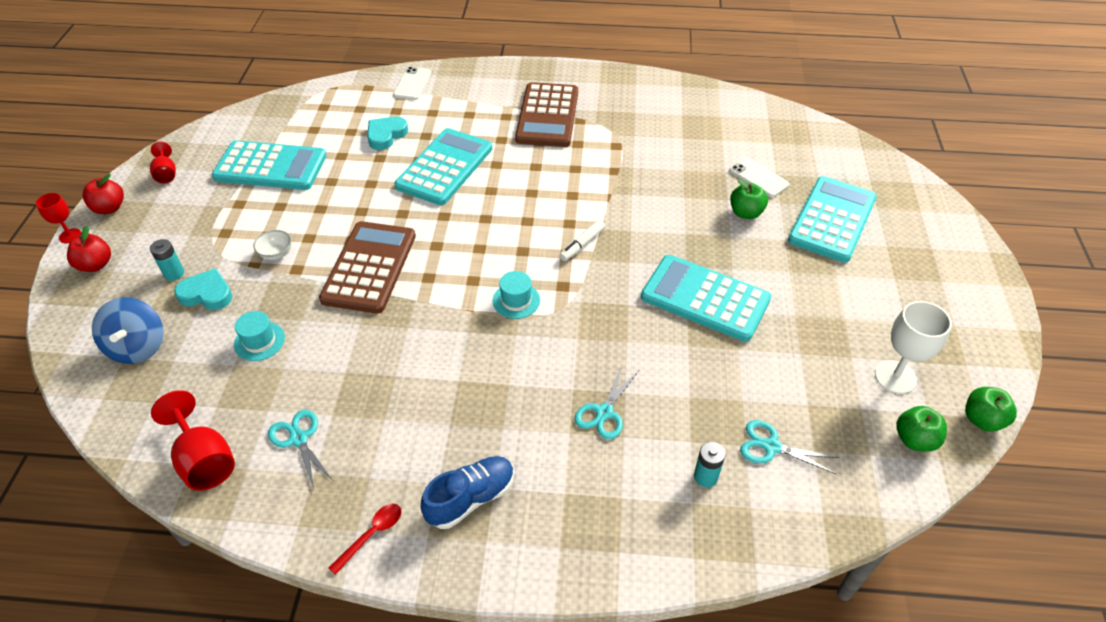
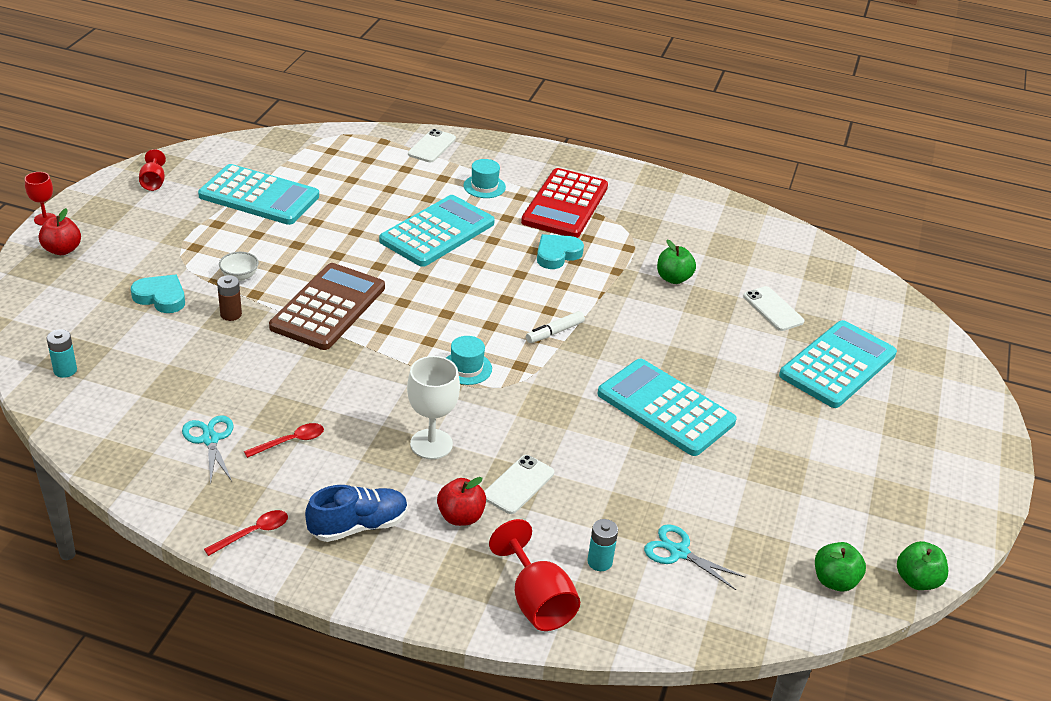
camera: 10 degrees right, 10 degrees down
red apple [82,174,124,214] -> red apple moved to [437,477,486,526]
blue spinning top [92,297,164,364] -> none
turquoise battery [150,239,184,281] -> turquoise battery moved to [47,329,77,378]
red goblet [151,390,235,491] -> red goblet moved to [489,519,580,631]
turquoise hat [234,311,285,361] -> turquoise hat moved to [464,159,506,198]
turquoise heart [367,117,408,150] -> turquoise heart moved to [537,234,584,269]
brown calculator [515,82,578,147] -> red calculator [521,168,608,238]
turquoise scissors [574,365,639,440] -> white phone [484,455,554,514]
green apple [730,179,768,219] -> green apple moved to [657,240,696,284]
white goblet [875,301,952,394] -> white goblet moved to [407,356,460,459]
none -> brown battery [217,275,242,321]
none -> red spoon [244,423,324,458]

